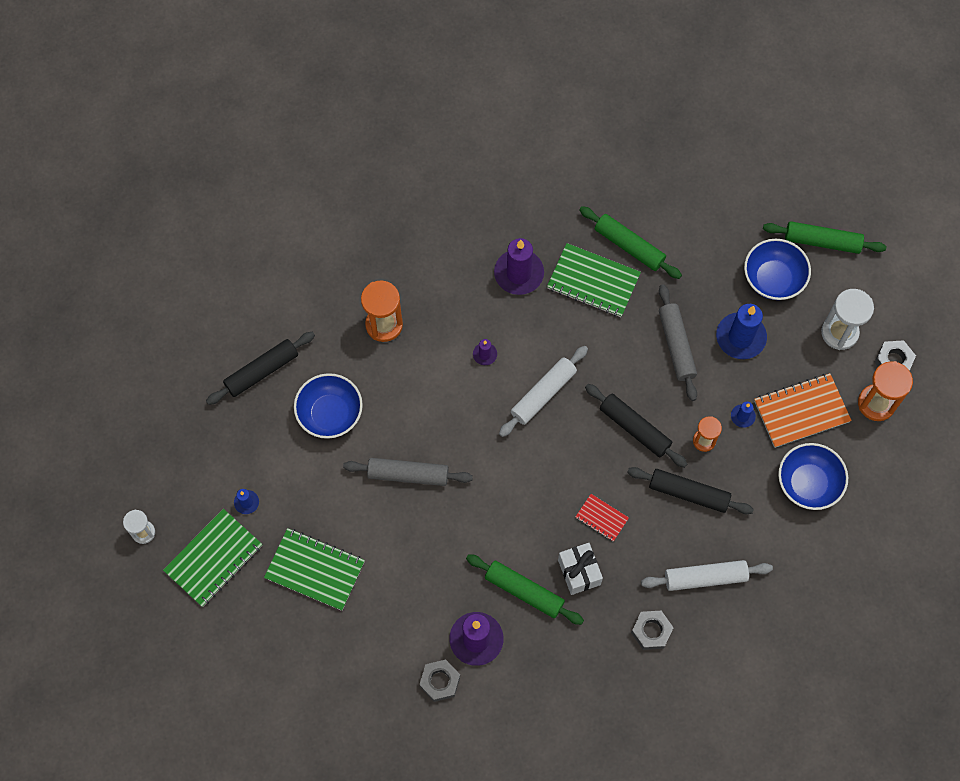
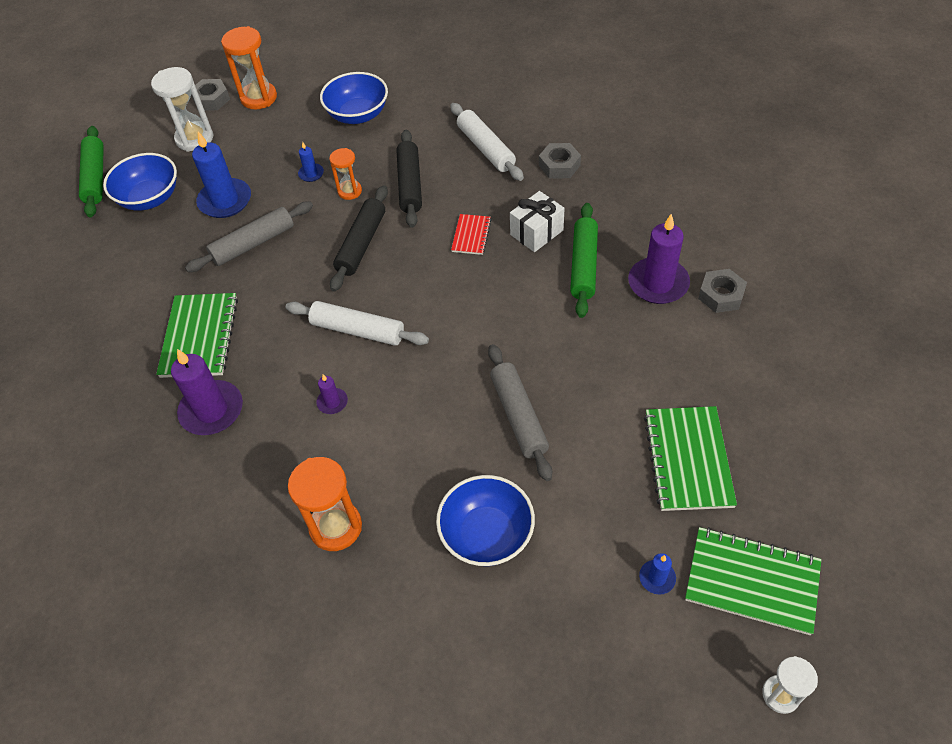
camera: 110 degrees left, 15 degrees down
black rolling pin [206,332,315,405] -> none
green rolling pin [579,206,682,279] -> none
orange notebook [754,373,852,448] -> none

